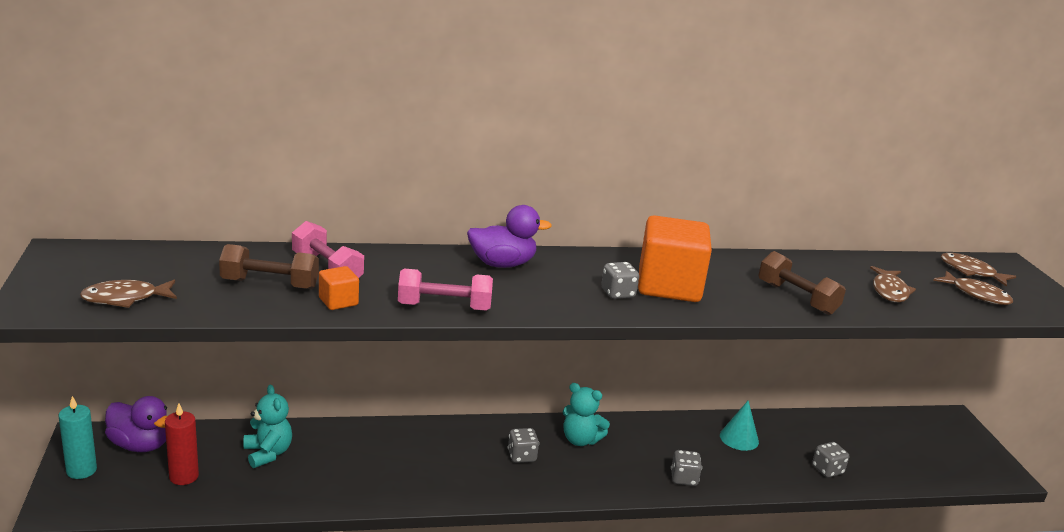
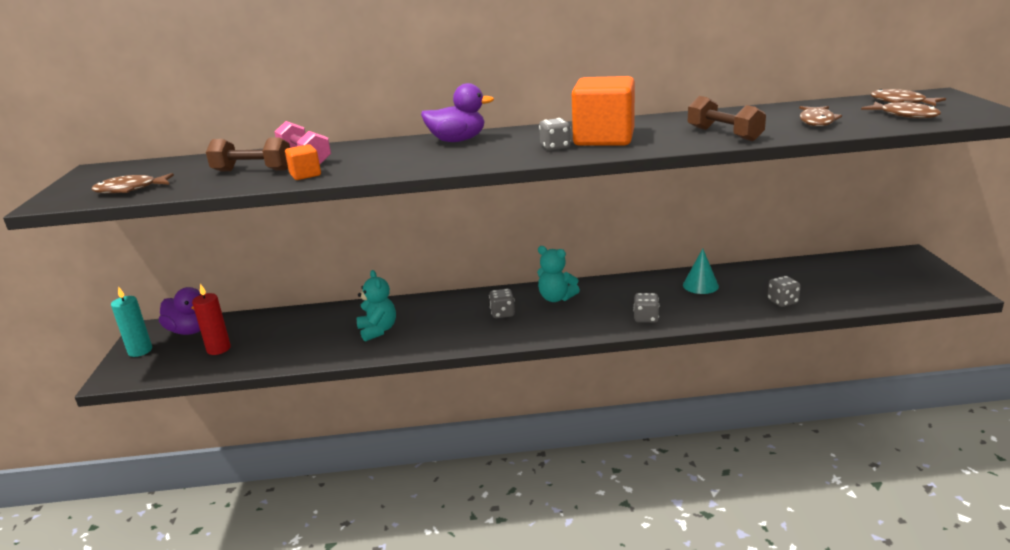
camera: 10 degrees right, 0 degrees up
turquoise teddy bear [243,385,292,468] -> turquoise teddy bear moved to [357,270,396,342]
pink dumbbell [398,269,493,311] -> none

